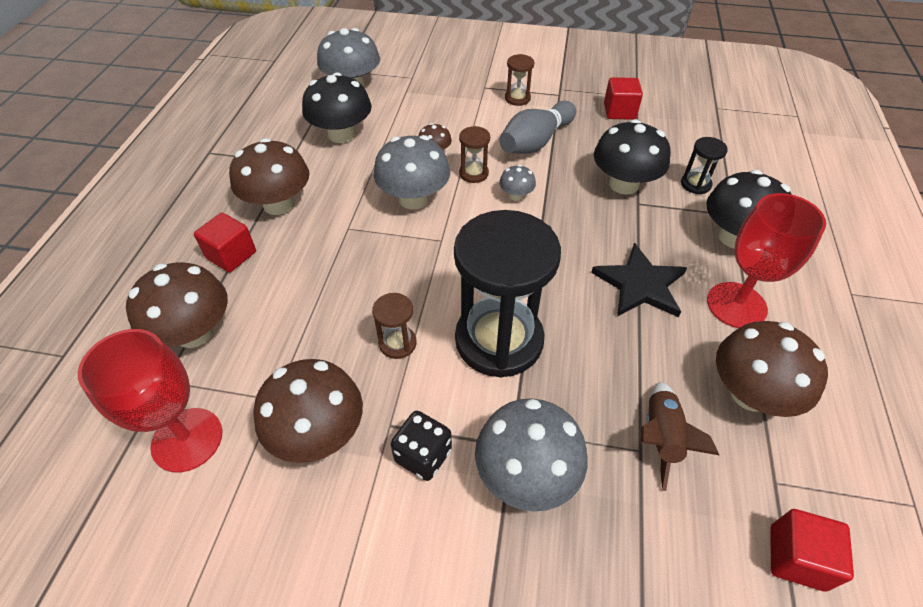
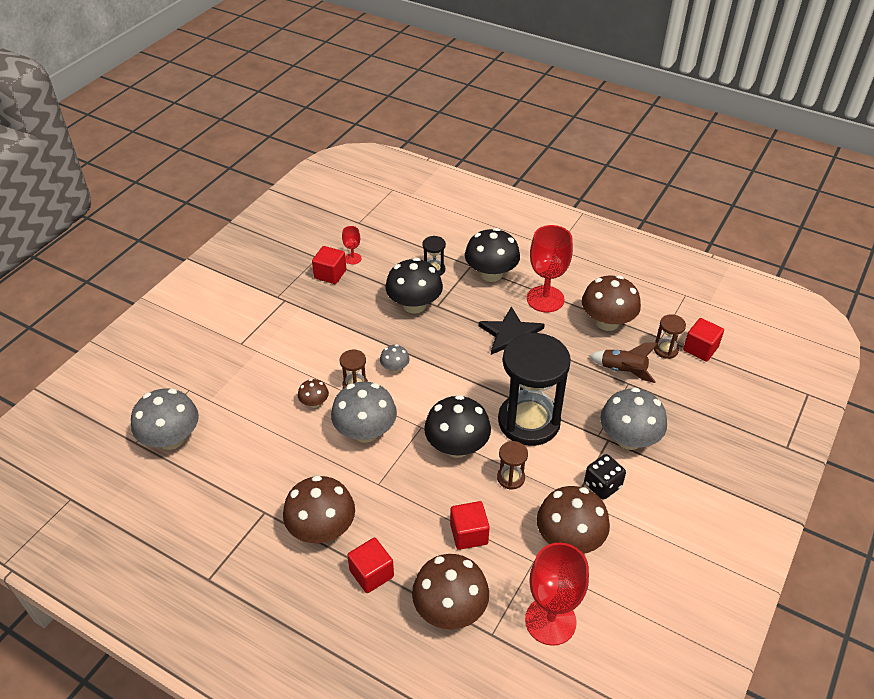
camera: 70 degrees left, 5 degrees down
black mushroom [302,72,371,143] -> black mushroom moved to [424,395,491,458]
grey bowling pin [499,101,576,154] -> none
brown hourglass [505,54,534,106] -> brown hourglass moved to [654,314,686,359]
none -> red goblet [342,226,362,264]
none -> red cube [450,501,490,550]

